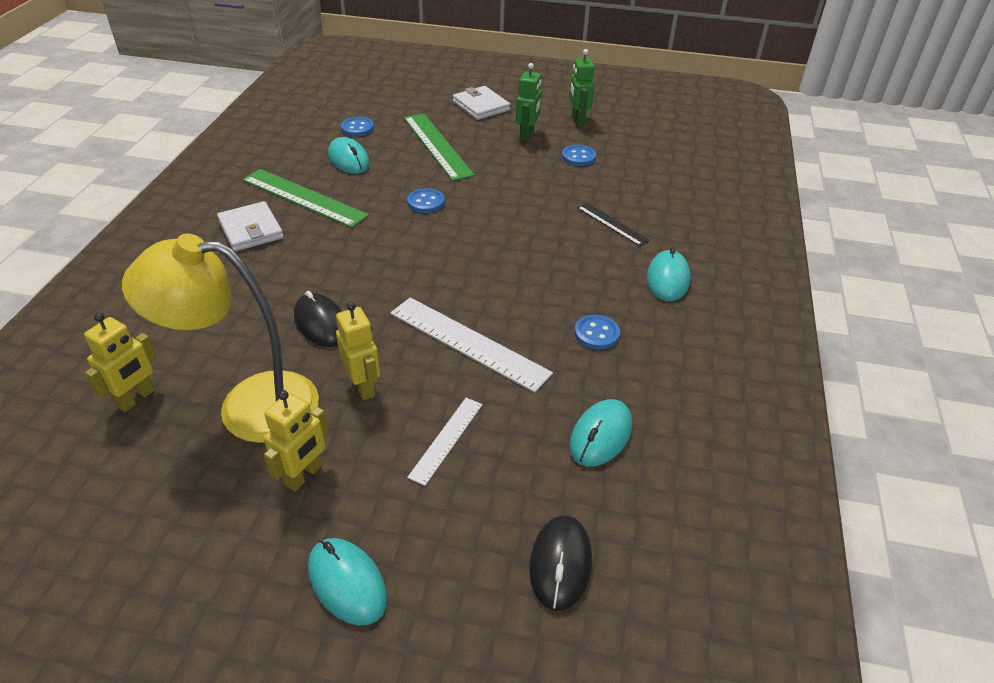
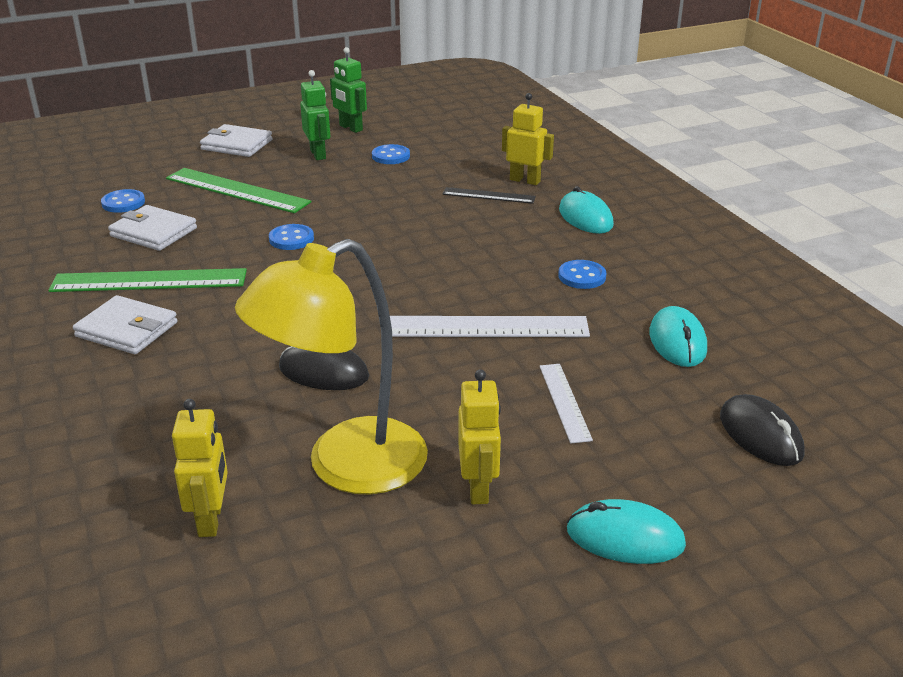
camera: 35 degrees left, 10 degrees down
turquoise mouse [328,137,370,174] -> white wallet [108,205,197,251]
yellow robot [336,302,380,400] -> yellow robot moved to [502,93,554,185]

